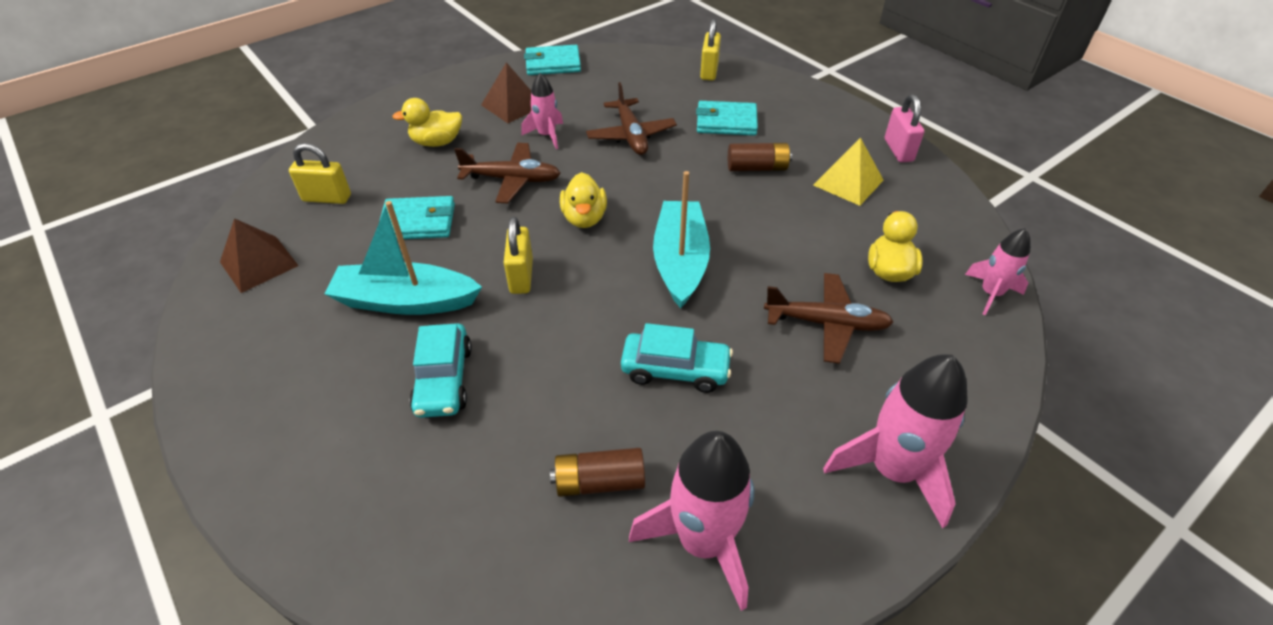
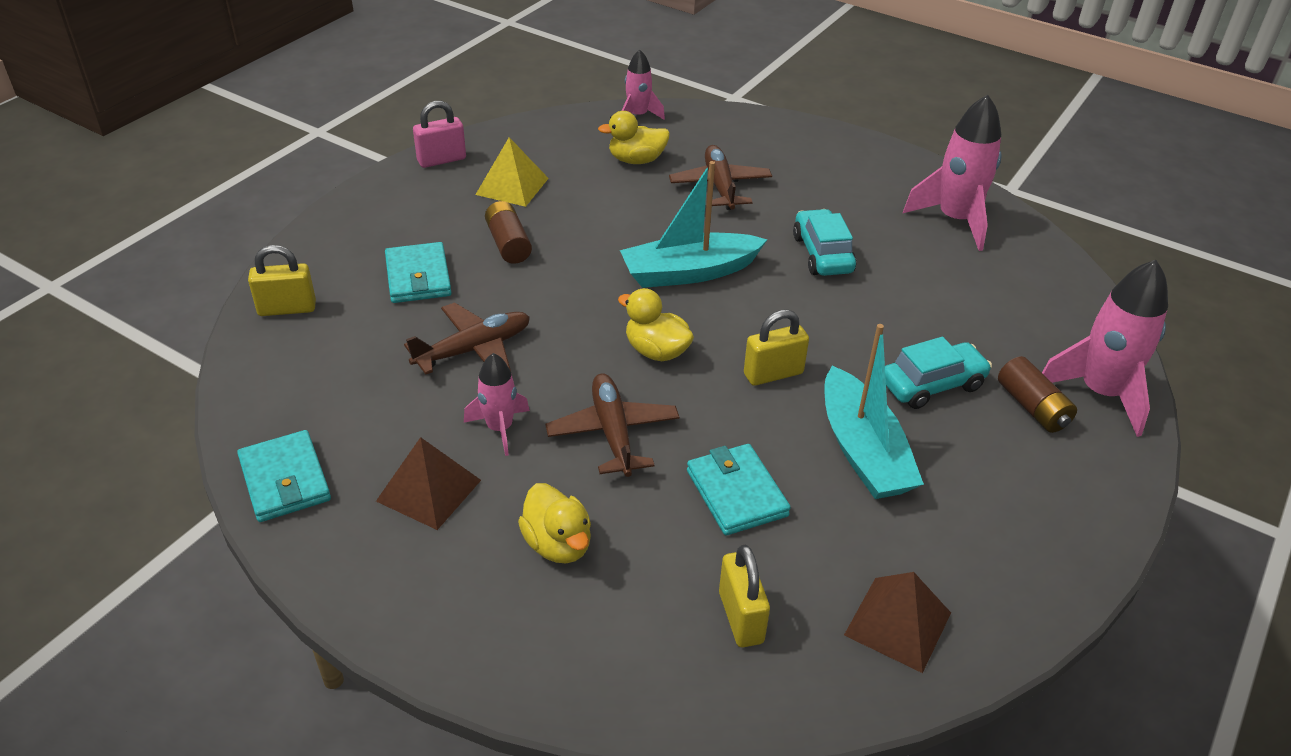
camera: 110 degrees left, 5 degrees down
brown battery [550,448,645,497] -> brown battery moved to [998,356,1077,433]
yellow duck [560,172,607,228] -> yellow duck turned 120 degrees counterclockwise [618,288,694,361]
pink rocket [823,354,968,529] -> pink rocket moved to [1042,260,1168,437]

